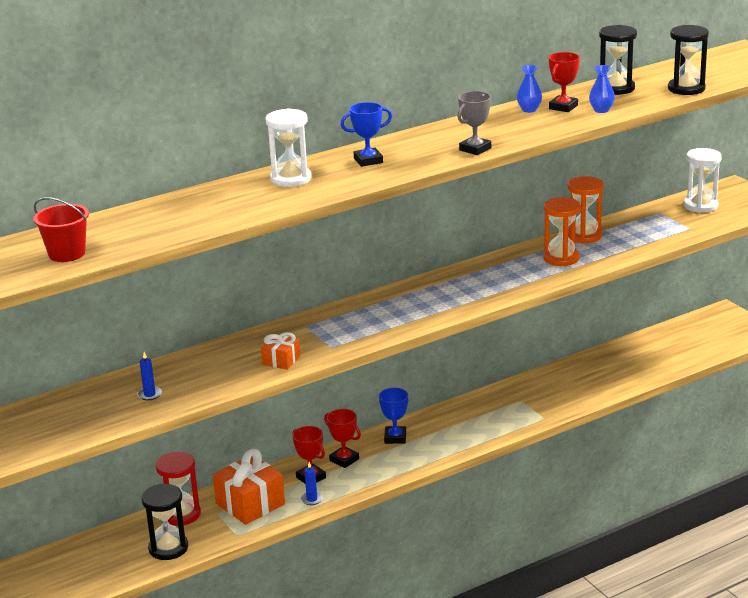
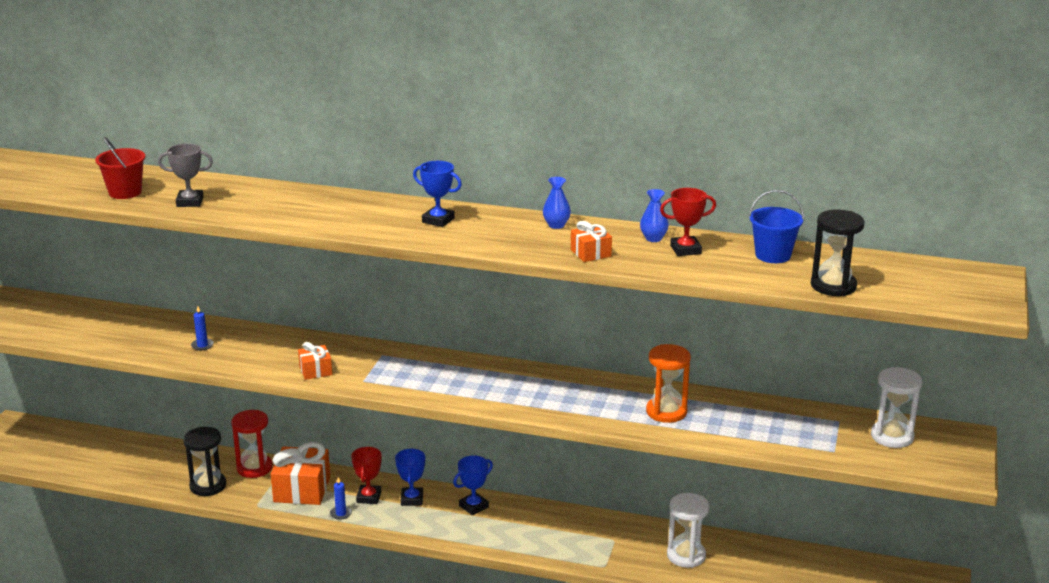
camera: 45 degrees right, 0 degrees up
white hourglass [265,108,311,187] -> white hourglass moved to [667,493,710,568]
red trophy [324,409,361,468] -> blue trophy [395,448,425,506]
grey trophy [457,91,492,155] -> grey trophy moved to [158,144,213,207]
orange hourglass [568,176,604,243] -> none
blue vase [589,65,615,113] -> blue vase moved to [543,177,571,229]
black hourglass [599,25,637,95] -> blue bucket [749,190,804,263]
none -> orange gift [571,221,612,262]

